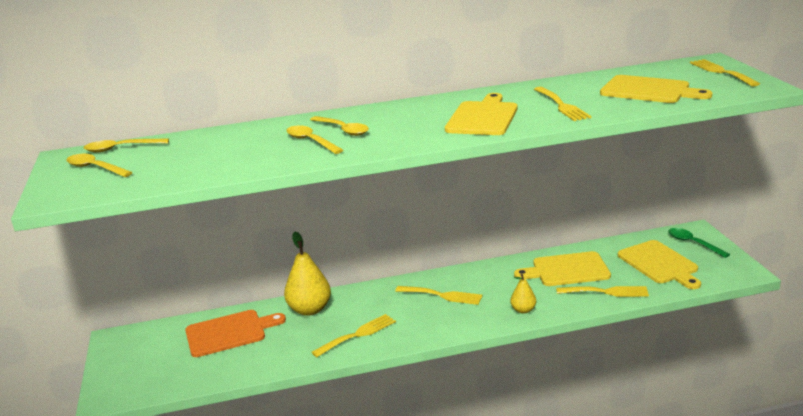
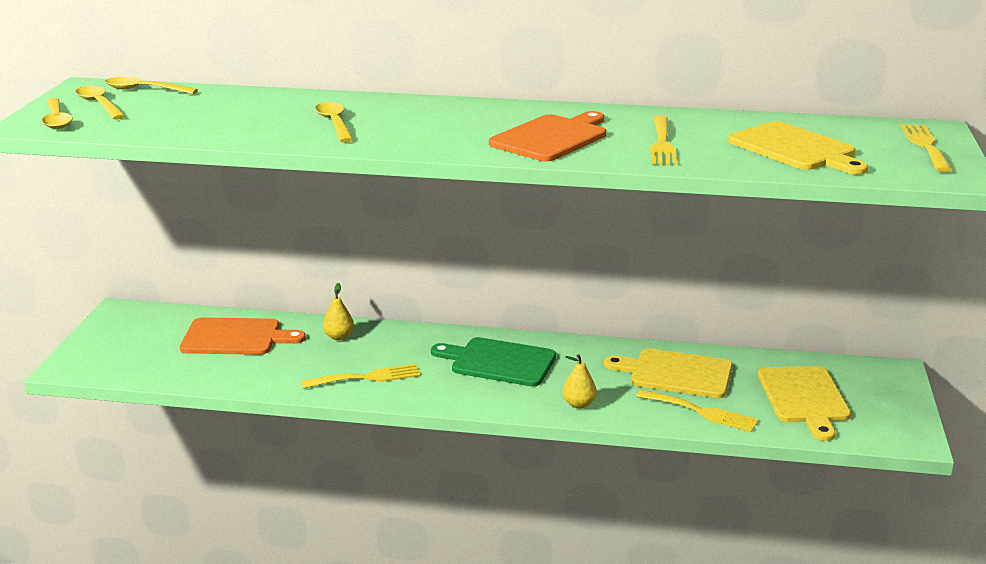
camera: 20 degrees right, 0 degrees up
yellow pear [284,232,331,316] -> yellow pear [323,283,354,340], size x0.54
yellow spoon [310,116,369,136] -> yellow spoon moved to [42,98,73,129]
yellow fork [395,286,483,305] -> green cutting board [431,337,556,387]
yellow cutting board [445,93,518,135] -> orange cutting board [489,111,606,161]
green spoon [668,228,730,258] -> none

